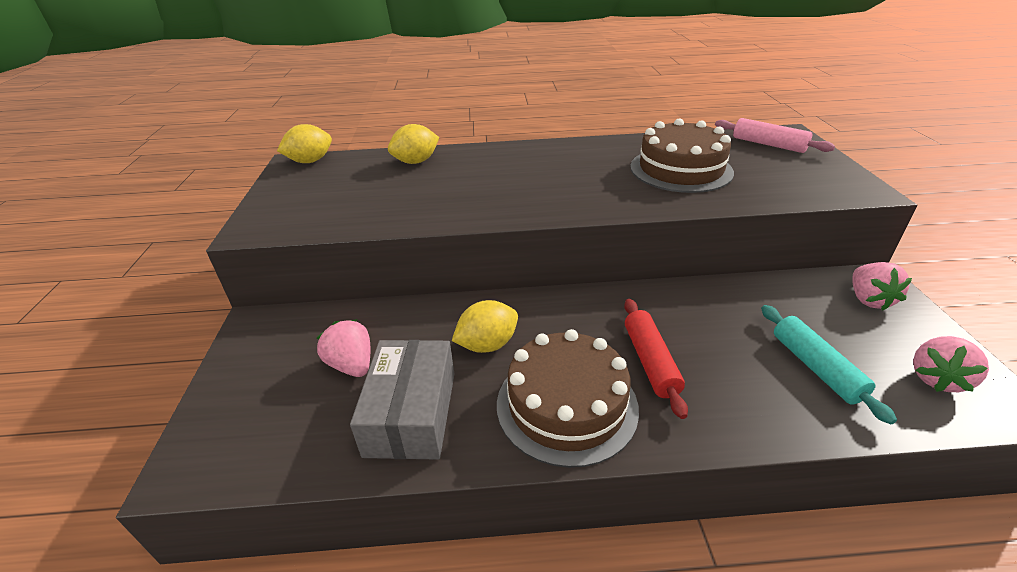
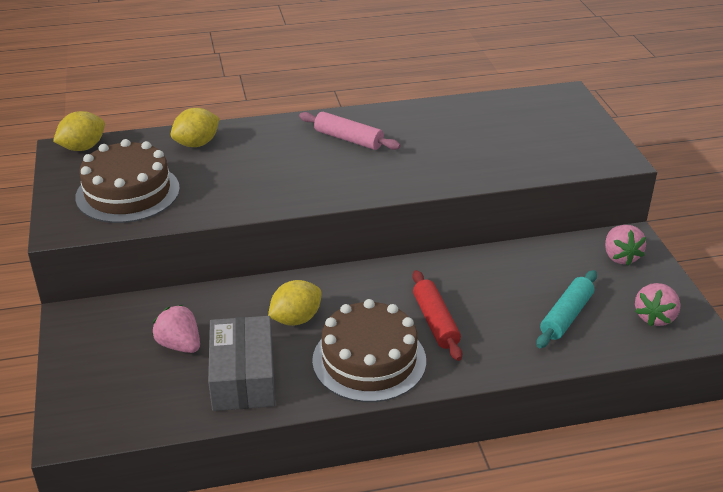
camera: 10 degrees left, 0 degrees up
brown cake [630,118,734,193] -> brown cake moved to [75,139,180,223]
pink rolling pin [715,118,835,153] -> pink rolling pin moved to [299,112,401,150]
turquoise rolling pin [761,305,897,424] -> turquoise rolling pin turned 60 degrees clockwise [536,270,597,348]

